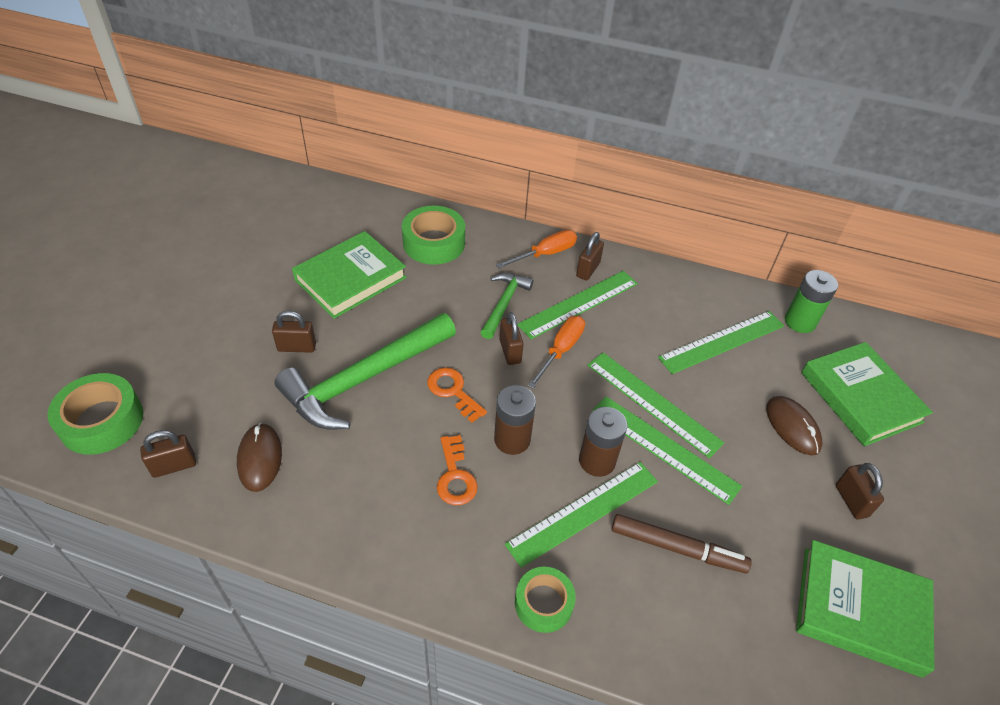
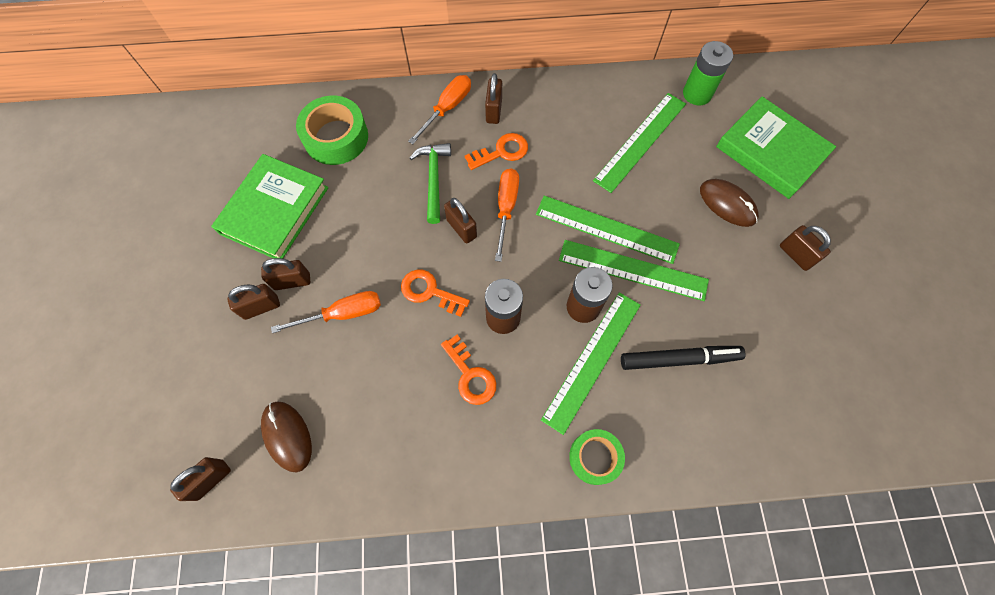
camera: 20 degrees left, 20 degrees up
green tape [48,373,143,455] -> none
green hammer [274,313,456,429] -> orange screwdriver [271,291,381,333]
green ruler [518,271,638,339] -> orange key [465,133,528,170]
brown marker [612,514,752,573] -> black marker [621,346,746,370]
green book [796,540,934,678] -> none
none -> brown padlock [261,258,310,290]

